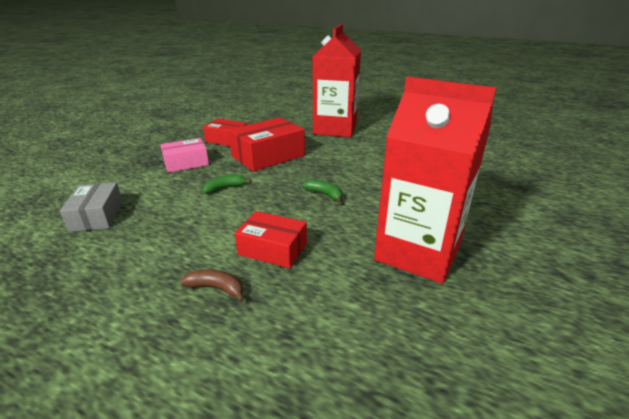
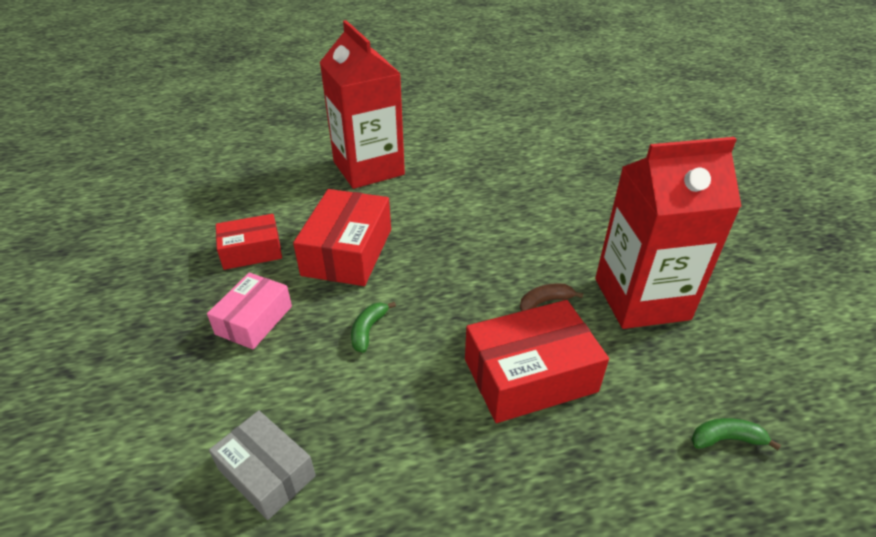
camera: 40 degrees left, 10 degrees up
brown banana [180,270,244,302] -> brown banana moved to [520,283,583,311]
red box [235,211,307,268] -> red box [465,300,609,423], size x1.58
green banana [302,179,342,203] -> green banana moved to [691,418,781,450]

